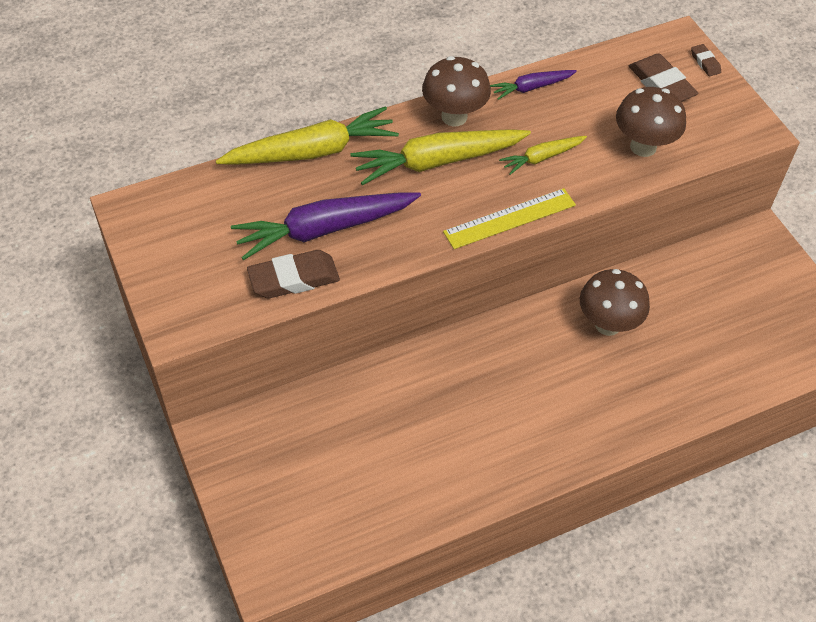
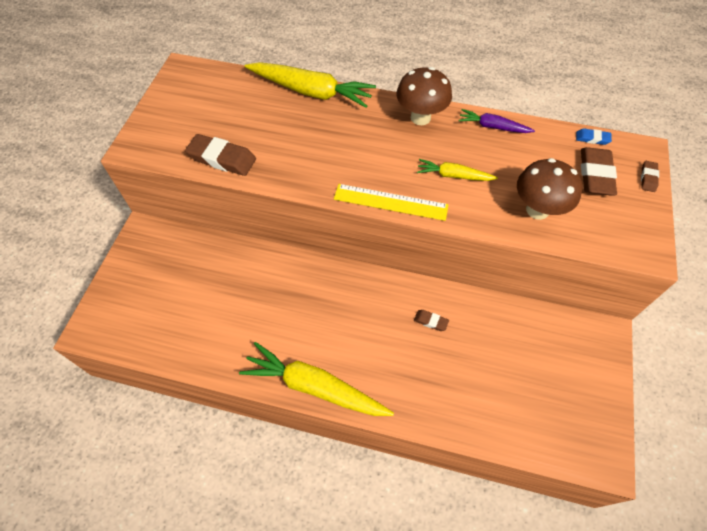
camera: 40 degrees right, 5 degrees up
purple carrot [231,192,421,260] -> none
yellow carrot [350,129,531,185] -> yellow carrot moved to [239,342,394,416]
brown mushroom [580,269,650,336] -> brown eraser [414,310,449,331]
none -> blue eraser [576,128,612,145]

